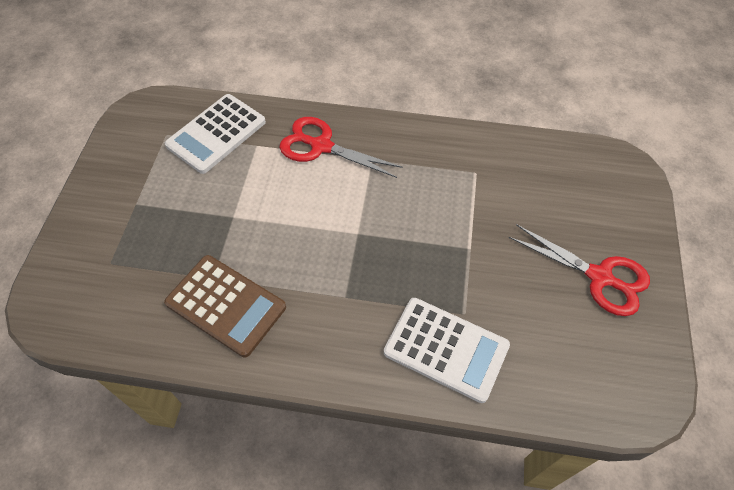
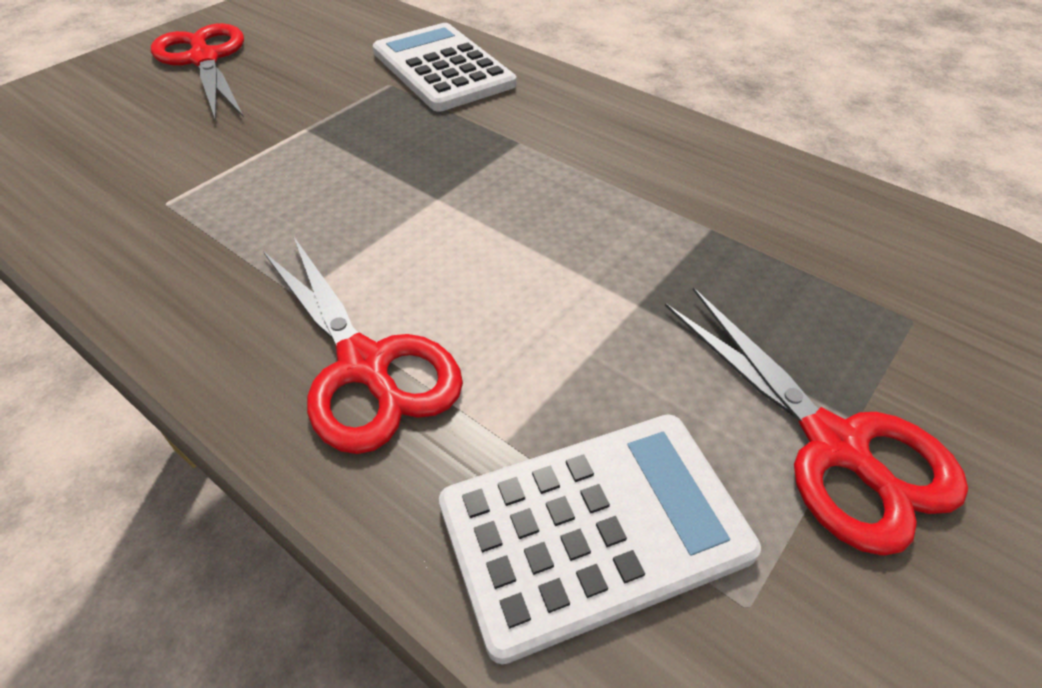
camera: 150 degrees left, 10 degrees down
brown calculator [164,255,286,358] -> none
none -> red scissors [665,287,968,556]

